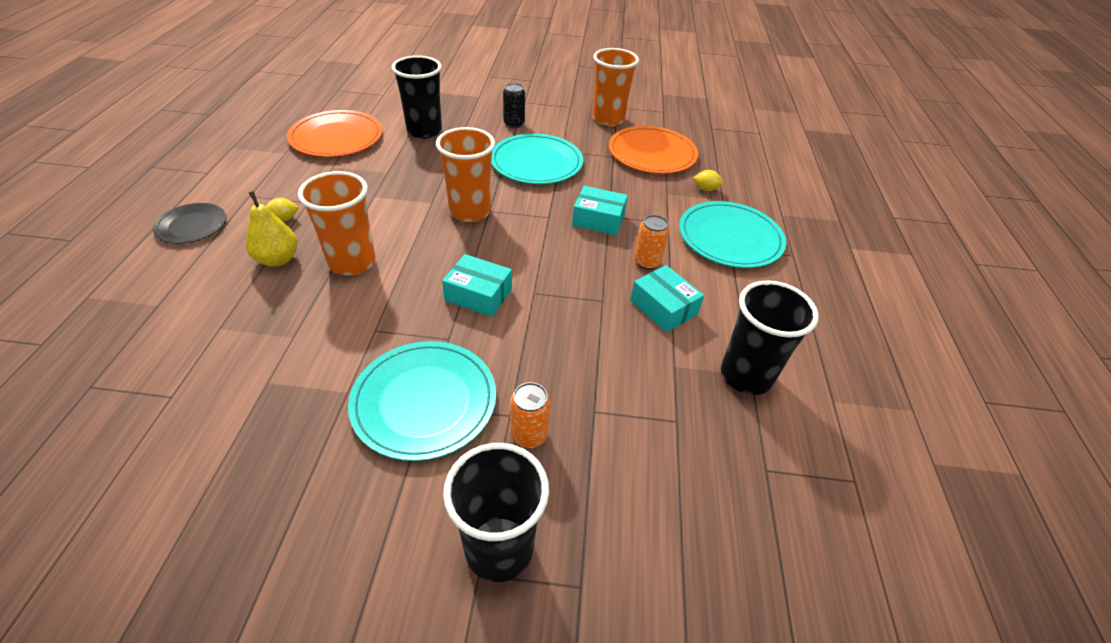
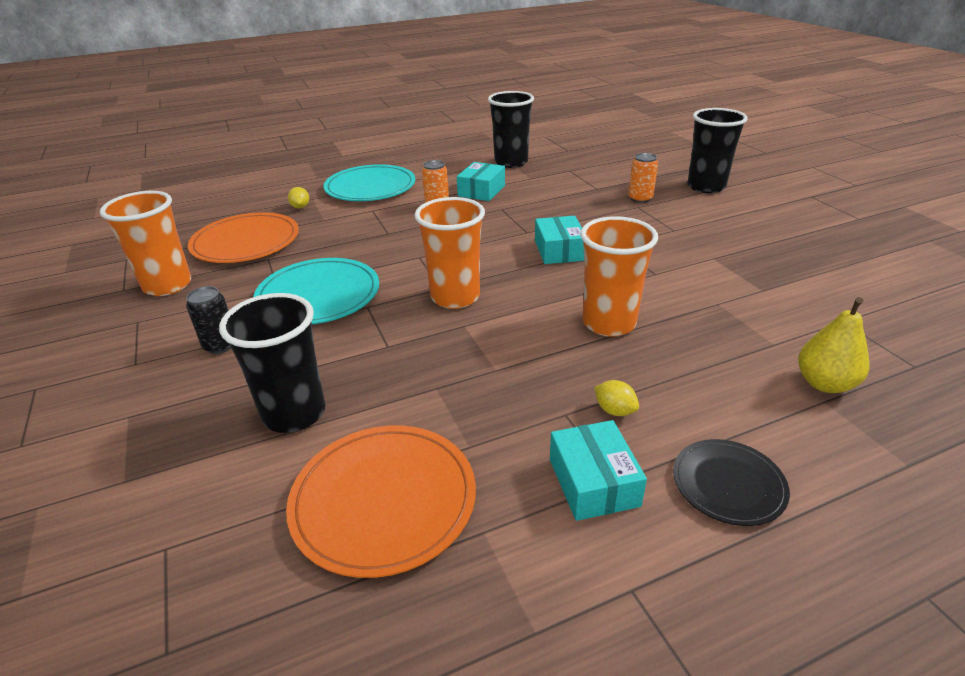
camera: 115 degrees left, 10 degrees down
yellow pear [246,191,298,267] -> yellow pear moved to [798,297,870,393]
turquoise plate [348,341,496,461] -> none
turquoise box [572,186,628,235] -> turquoise box moved to [550,420,647,521]

